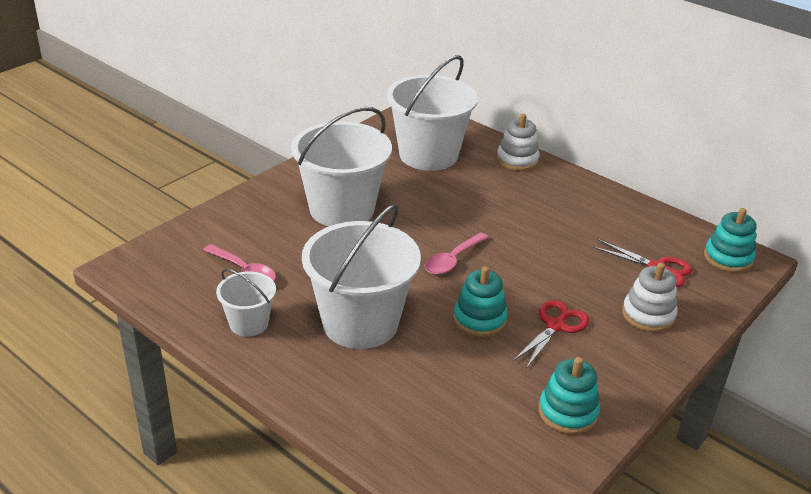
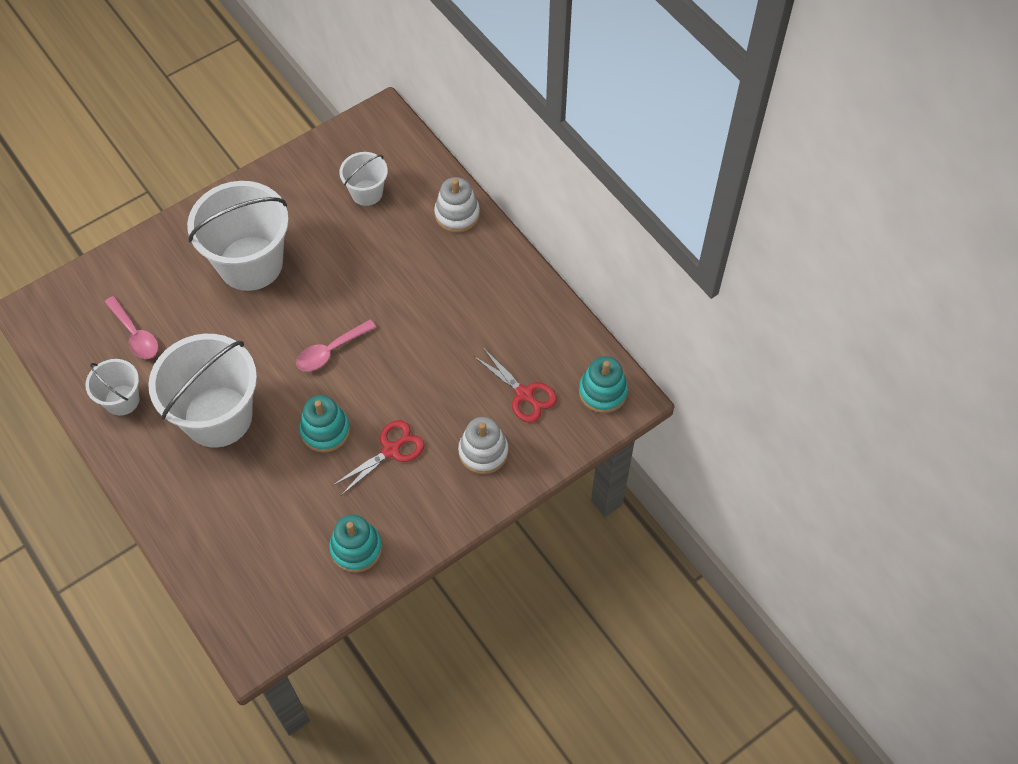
camera: 15 degrees right, 25 degrees up
white bucket [387,55,478,171] -> white bucket [339,152,388,206], size x0.51

